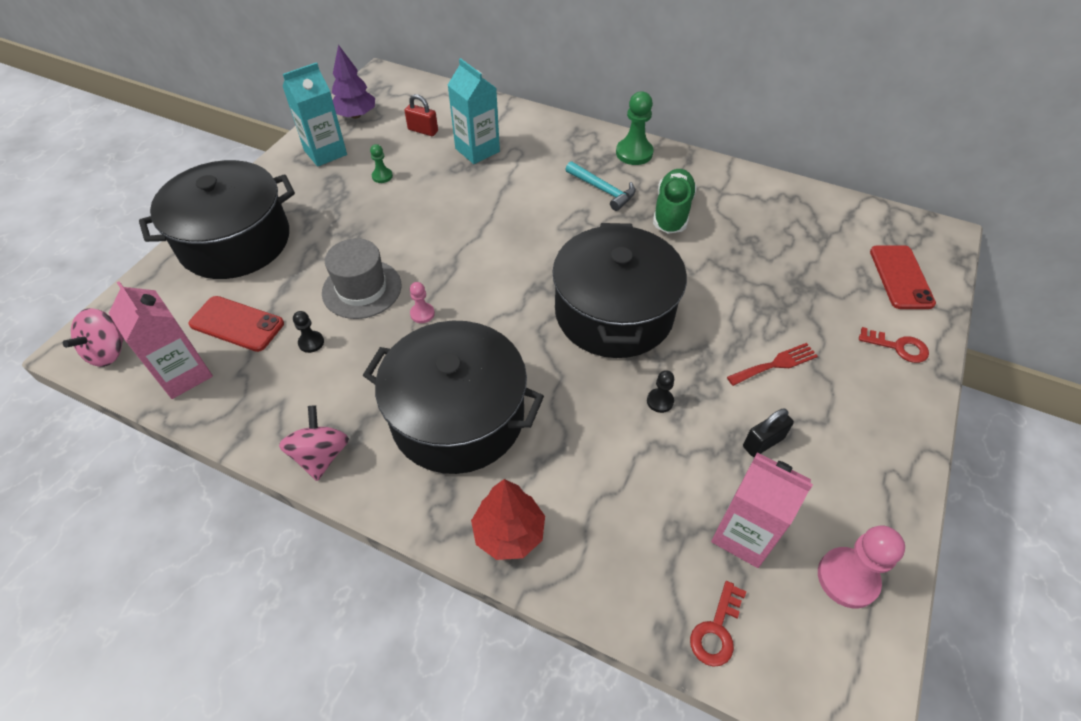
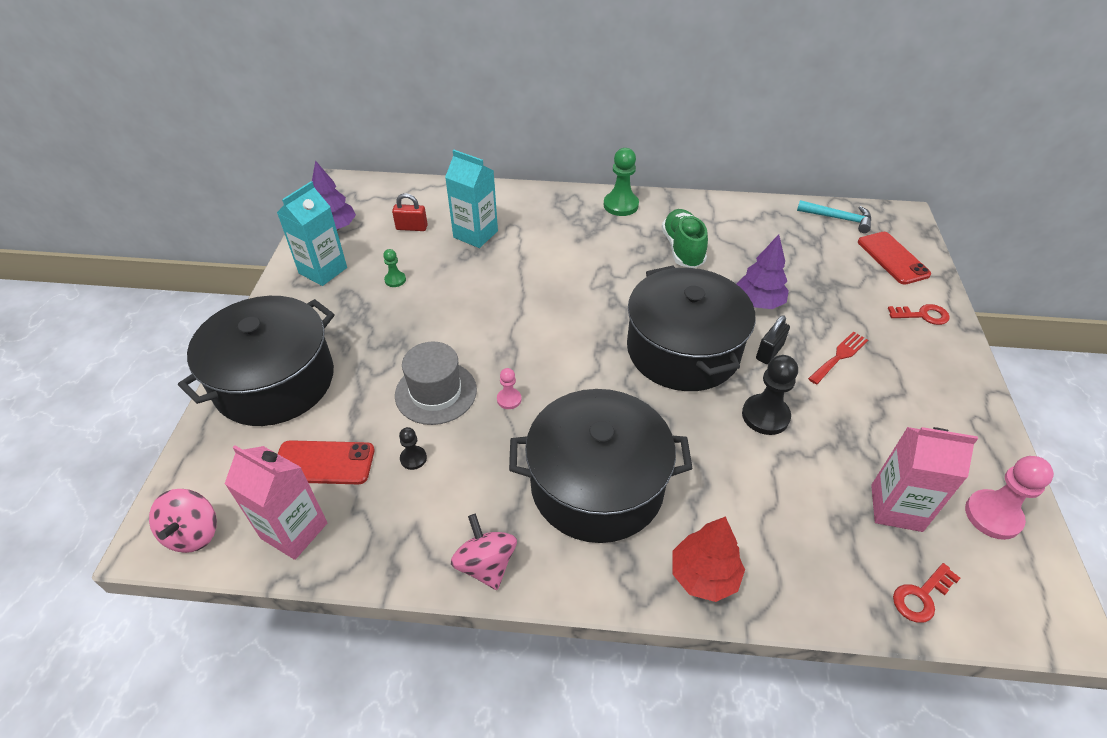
camera: 20 degrees left, 5 degrees down
turquoise hammer [565,161,636,211] -> turquoise hammer moved to [797,200,871,233]
black pawn [647,370,674,413] -> black pawn [742,355,798,435], size x1.86
red key [690,581,746,667] -> red key turned 45 degrees clockwise [893,563,960,623]
black padlock [743,408,794,457] -> black padlock moved to [756,315,790,364]
none -> purple tree [737,234,789,309]

